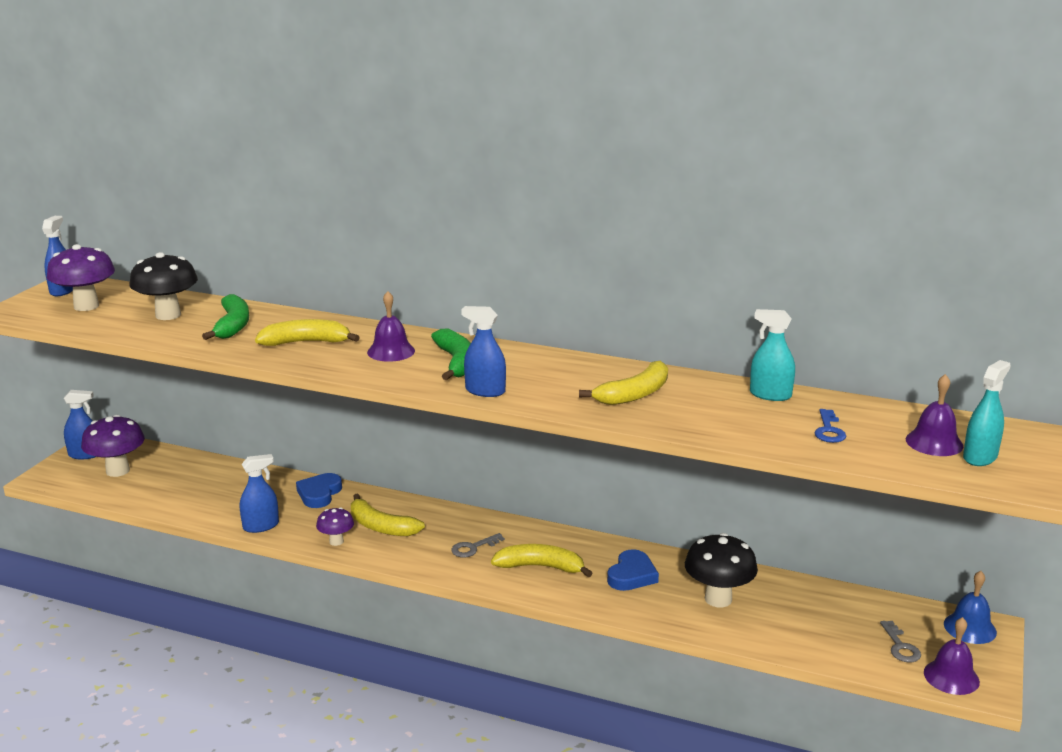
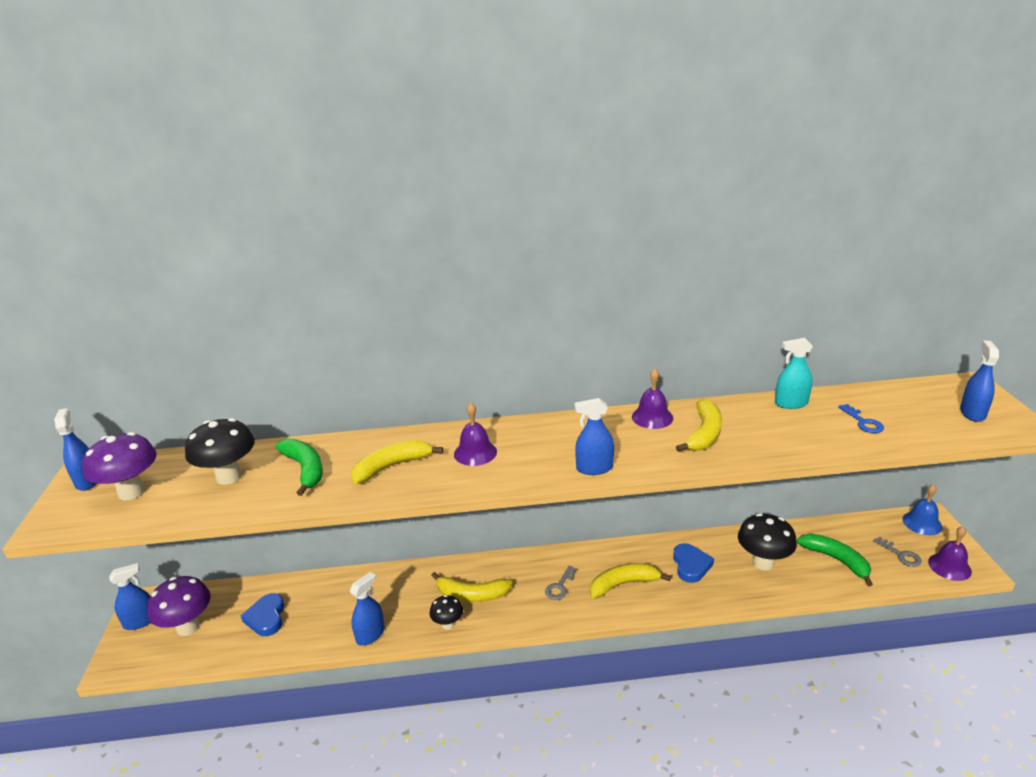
camera: 25 degrees left, 5 degrees up
blue heart [296,473,342,508] -> blue heart moved to [241,593,285,636]
purple mushroom [316,507,354,546] -> black mushroom [430,595,463,630]
green banana [431,328,471,380] -> green banana moved to [797,533,873,586]
purple bell [906,374,963,456] -> purple bell moved to [632,369,673,429]
turquoise spray bottle [963,360,1011,466] -> blue spray bottle [960,340,999,422]

